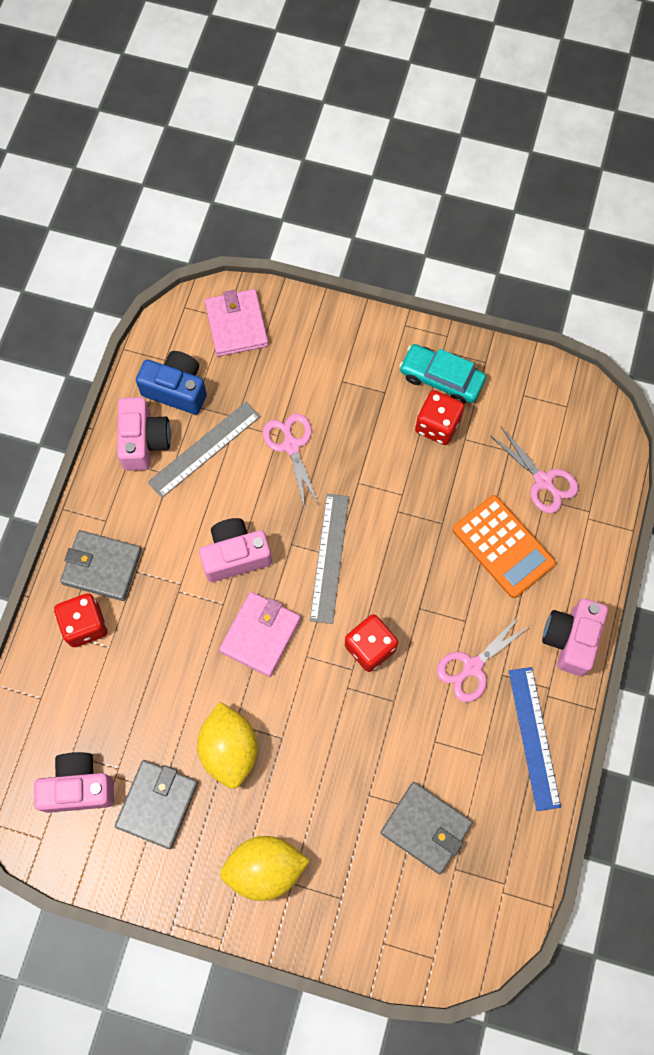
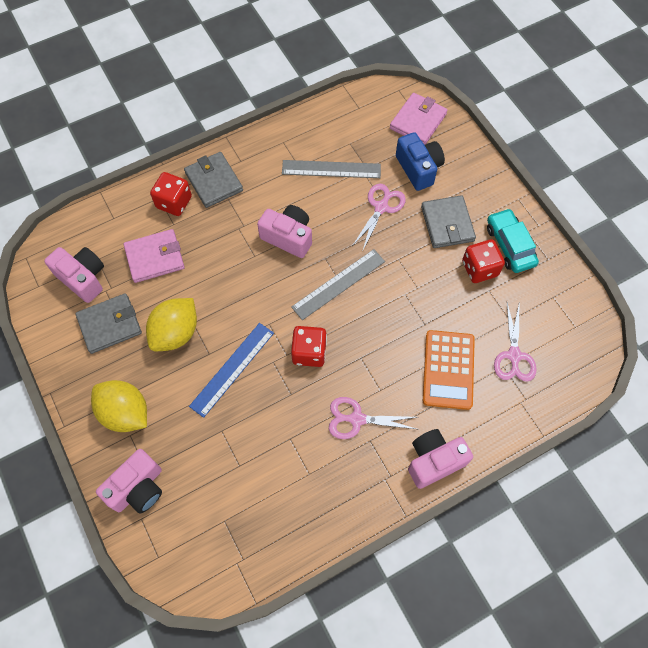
camera: 45 degrees right, 5 degrees down
pink camera [117,397,171,471] -> pink camera moved to [96,449,162,514]
blue camera [136,351,207,415] -> blue camera moved to [396,132,445,191]
pink wallet [219,592,301,677] -> pink wallet moved to [124,229,185,283]
grey wallet [381,782,473,874] -> grey wallet moved to [421,195,476,248]
blue ruler [509,667,561,811] -> blue ruler moved to [189,323,274,418]

